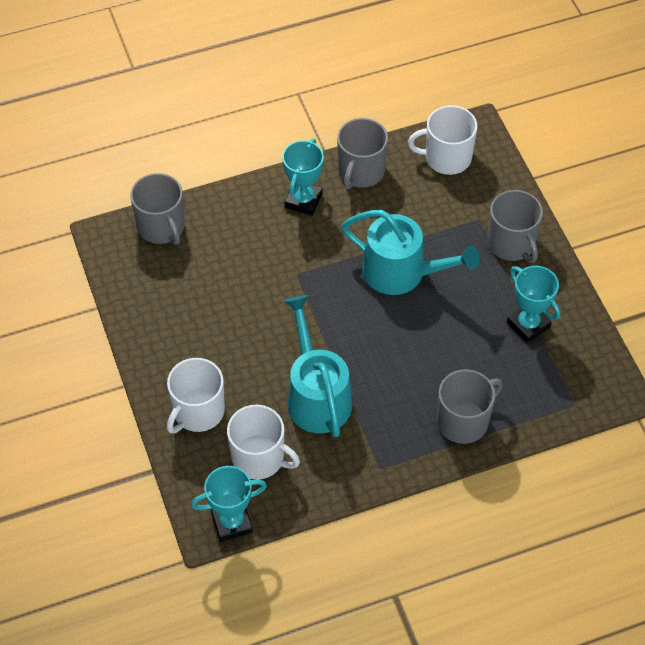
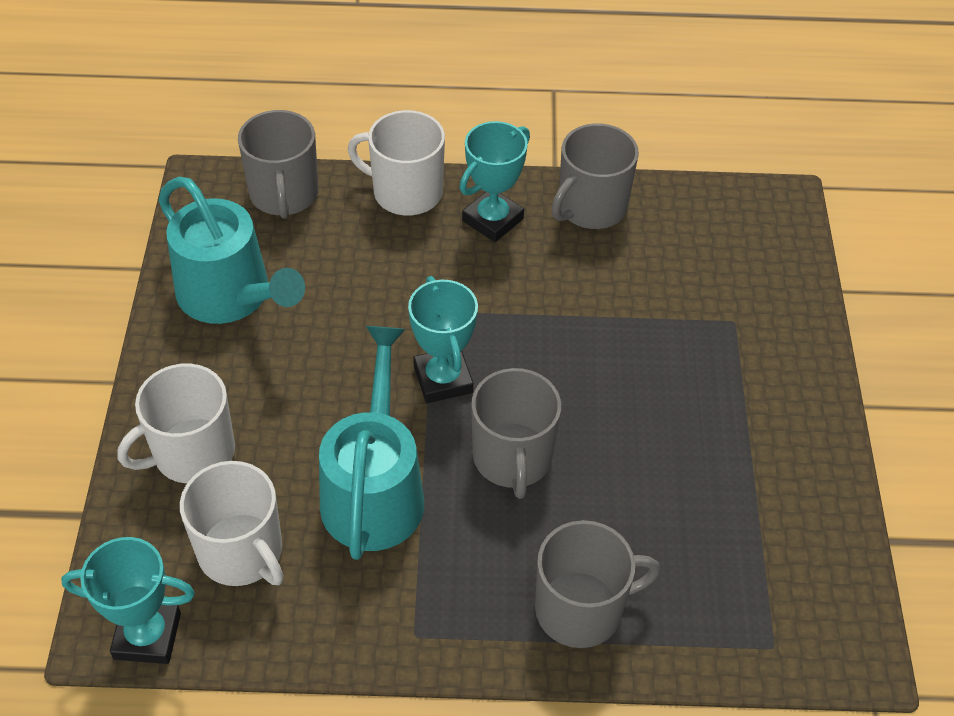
camera: 20 degrees right, 5 degrees down
turquoise watering can [341,210,480,295] -> turquoise watering can moved to [158,177,305,324]
white mug [408,105,477,175] -> white mug moved to [348,110,445,215]
grey mug [487,190,543,263] -> grey mug moved to [471,368,561,499]
turquoise trophy [507,266,560,343] -> turquoise trophy moved to [408,276,478,403]

